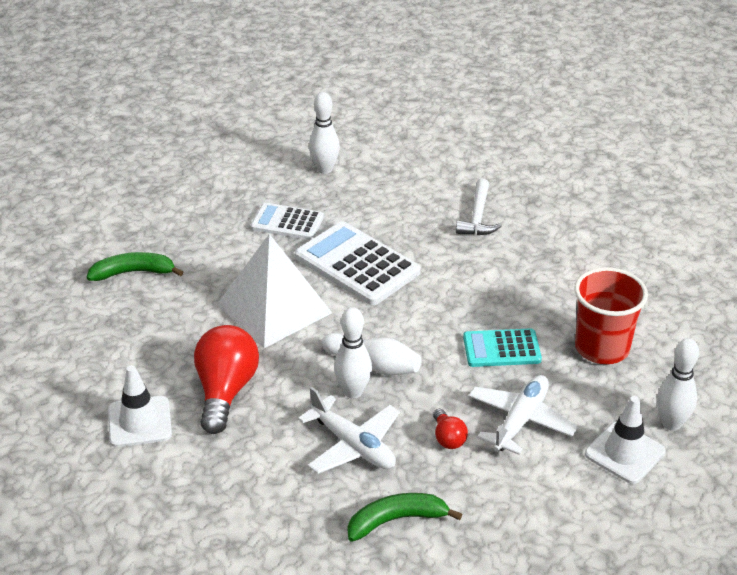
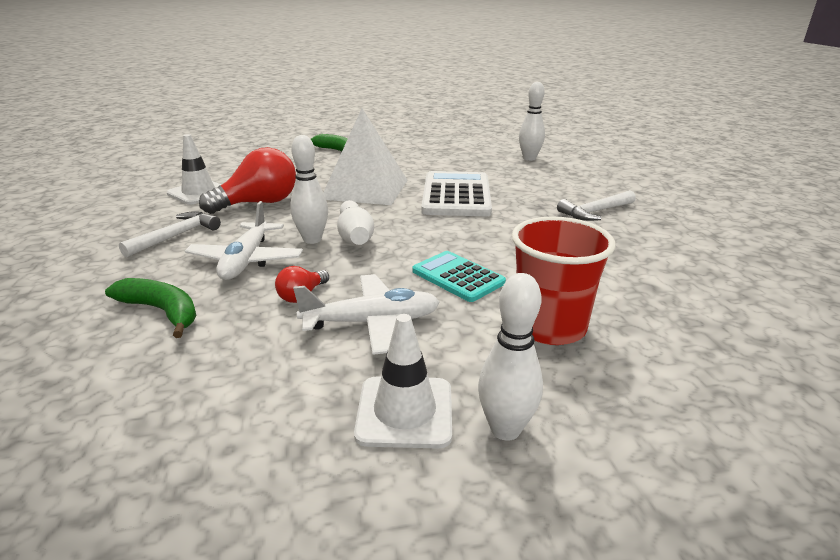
camera: 50 degrees right, 10 degrees down
white calculator [251,203,324,240] -> none
none -> white hammer [119,211,221,258]

